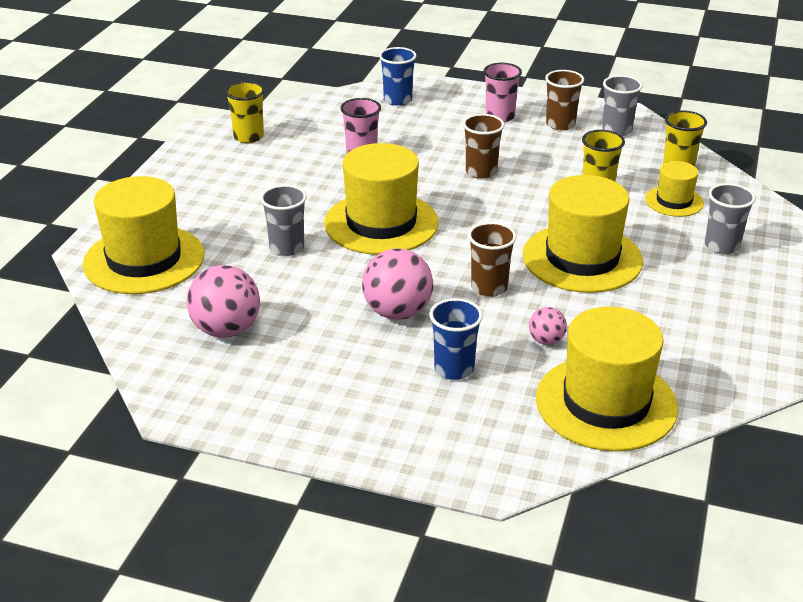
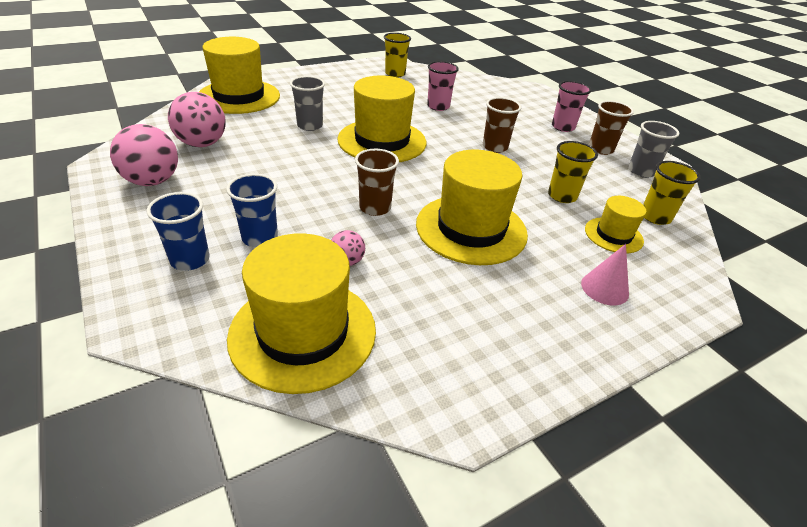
camera: 40 degrees right, 5 degrees up
pink ball [362,249,433,320] -> pink ball moved to [110,124,178,186]
blue cup [379,47,416,106] -> blue cup moved to [147,192,210,271]
grey cup [705,183,756,255] -> pink cone [581,244,629,306]

